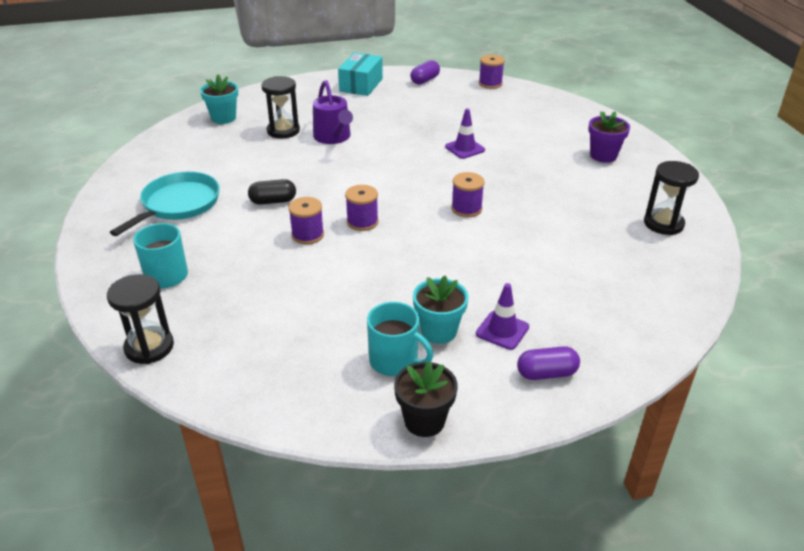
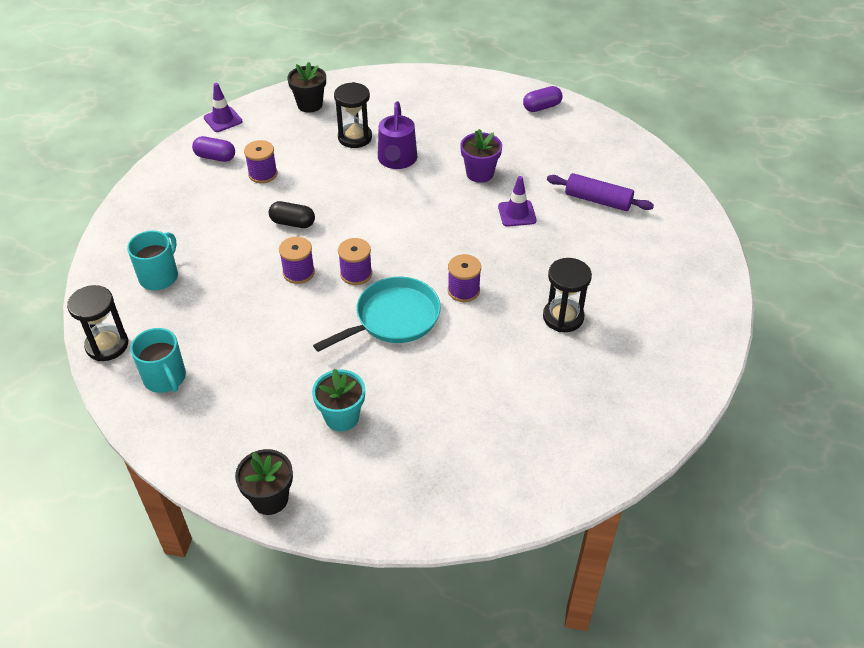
camera: 25 degrees right, 10 degrees up
turquoise pan [110,172,220,236] -> turquoise pan moved to [313,277,441,352]
turquoise flower pot [200,74,238,124] -> black flower pot [287,62,326,113]
turquoise box [338,53,383,96] -> none
turquoise mug [367,302,433,376] -> turquoise mug moved to [130,328,186,393]
purple traffic cone [476,283,529,350] -> purple traffic cone moved to [204,83,243,132]
purple spool [479,55,505,89] -> purple spool moved to [244,140,277,183]
purple capsule [517,346,580,380] -> purple capsule moved to [192,136,235,162]
purple flower pot [588,111,630,163] -> purple flower pot moved to [460,129,502,183]
black hourglass [644,161,699,235] -> black hourglass moved to [543,258,592,332]
none -> purple rolling pin [547,173,654,211]

